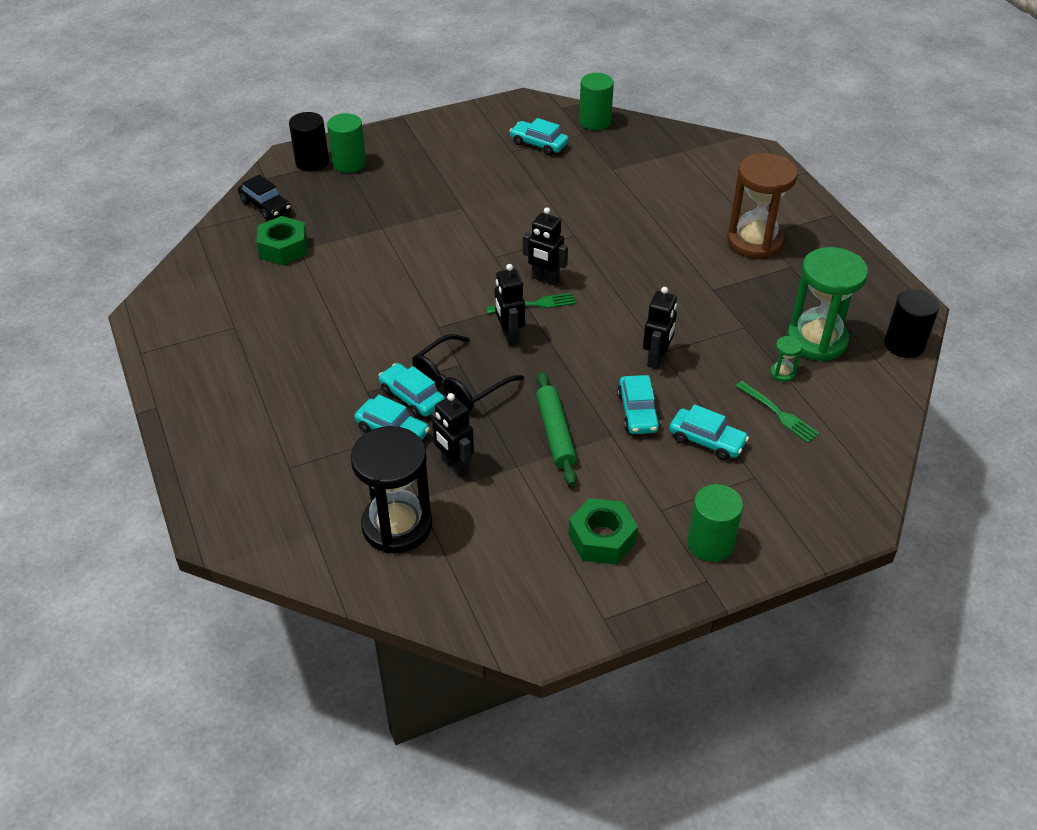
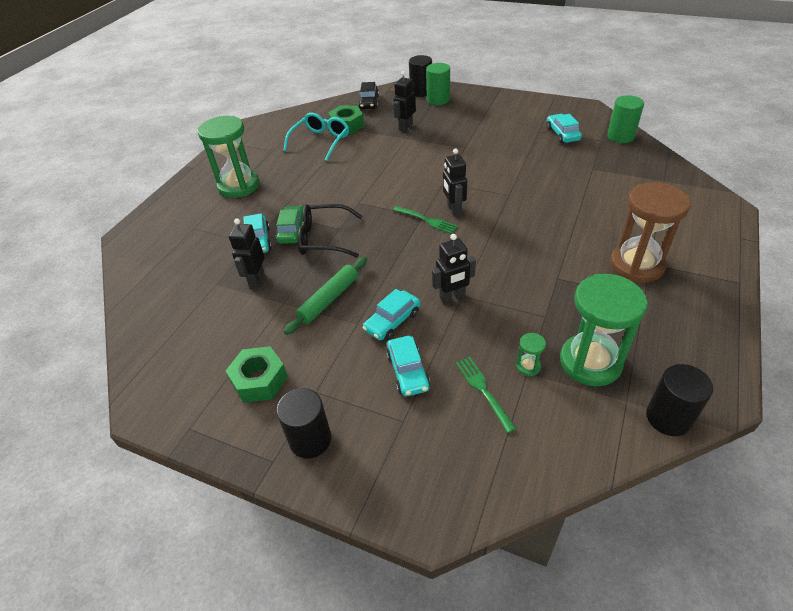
camera: 50 degrees right, 0 degrees up
black hourglass [351,426,432,554] -> none
turquoise car [379,363,445,418] -> green car [276,205,303,244]
black robot [495,264,525,346] -> black robot moved to [393,71,416,132]
green cylinder [687,484,743,562] -> black cylinder [276,388,331,458]
green fork [736,381,820,443] -> green fork turned 150 degrees clockwise [456,357,517,433]
none -> green hourglass [198,116,259,198]
none -> turquoise glasses [283,113,349,161]

